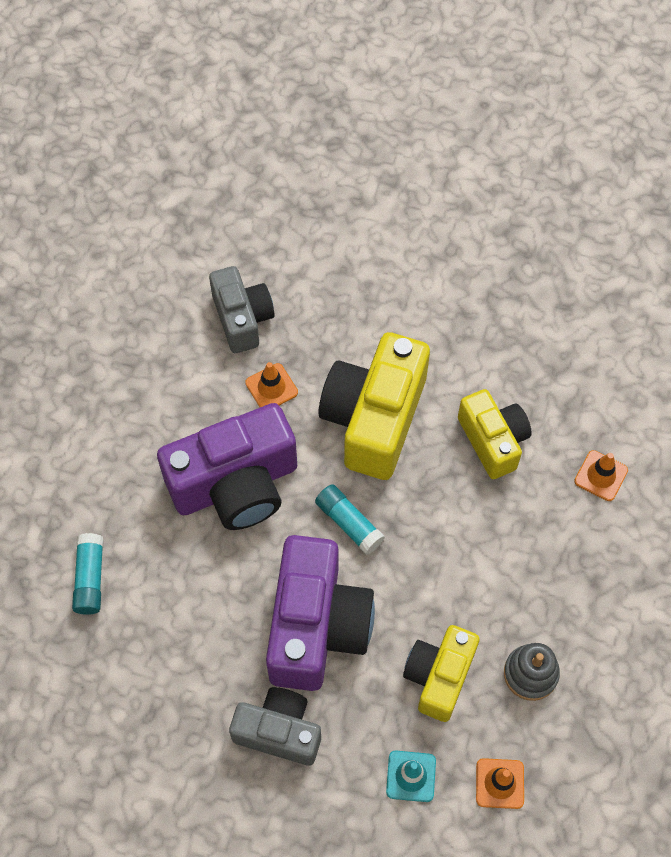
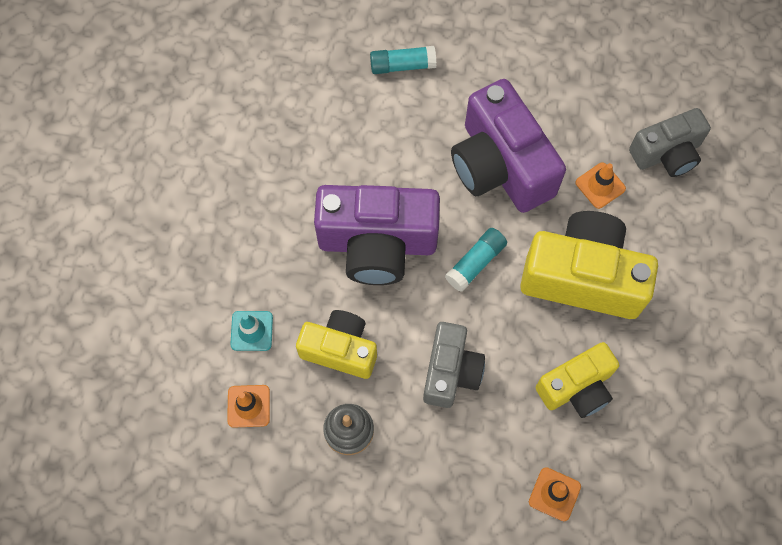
camera: 85 degrees right, 5 degrees up
grey camera [229,687,321,766] -> grey camera moved to [423,322,485,408]

